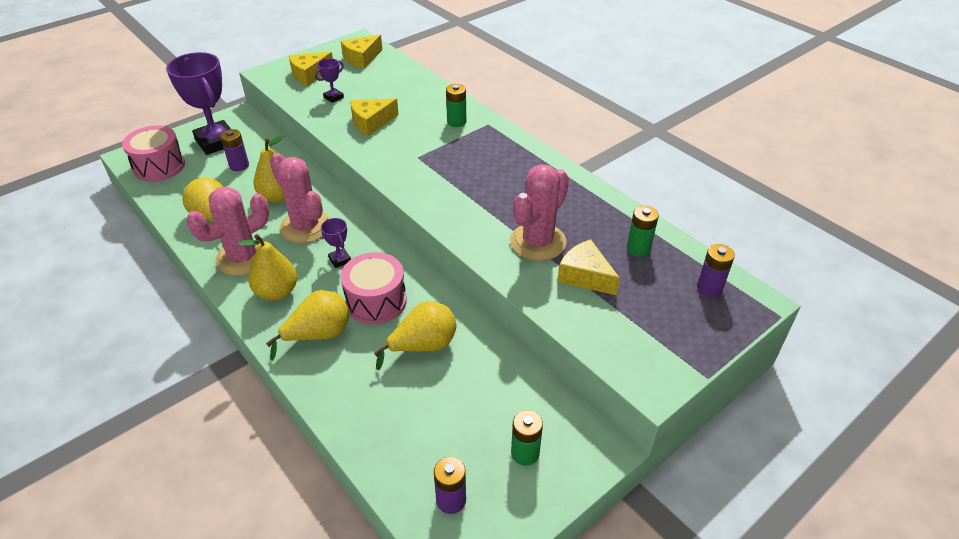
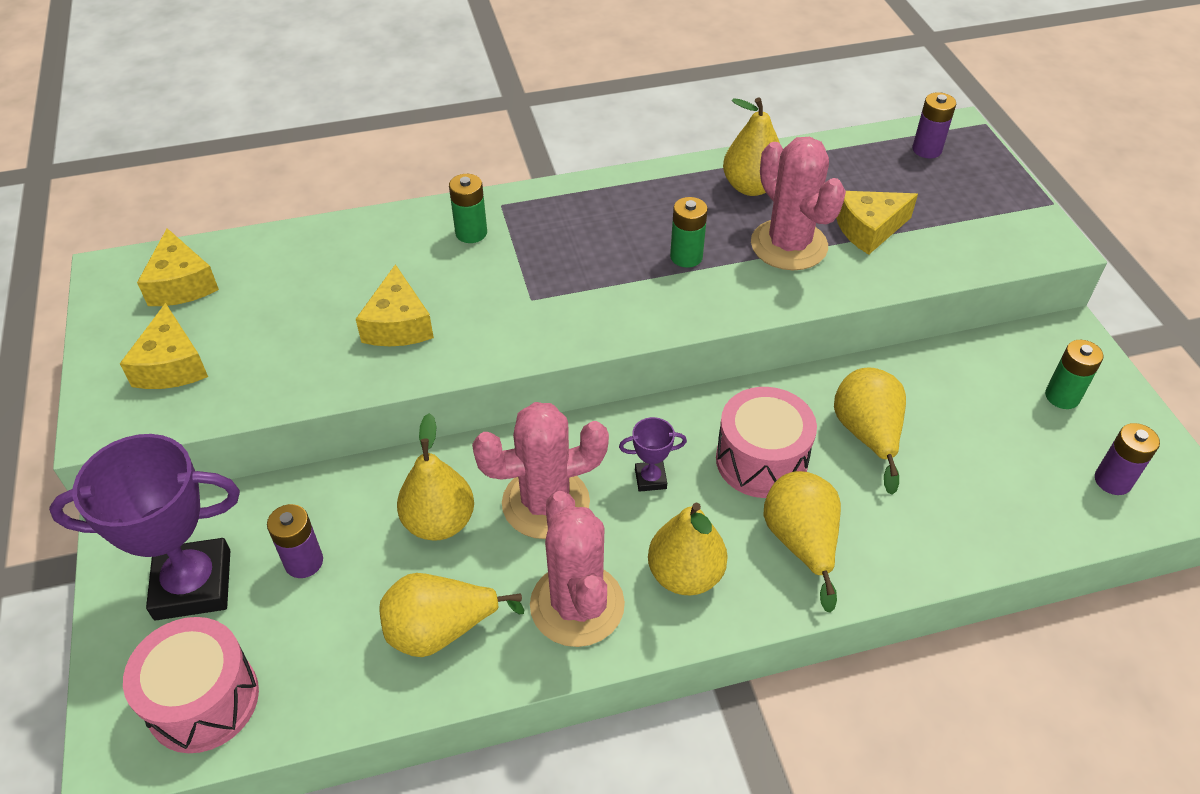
camera: 65 degrees left, 5 degrees up
purple trophy [315,58,344,103] -> none
green battery [627,206,659,256] -> green battery moved to [670,197,708,268]
none -> yellow pear [723,97,780,196]

